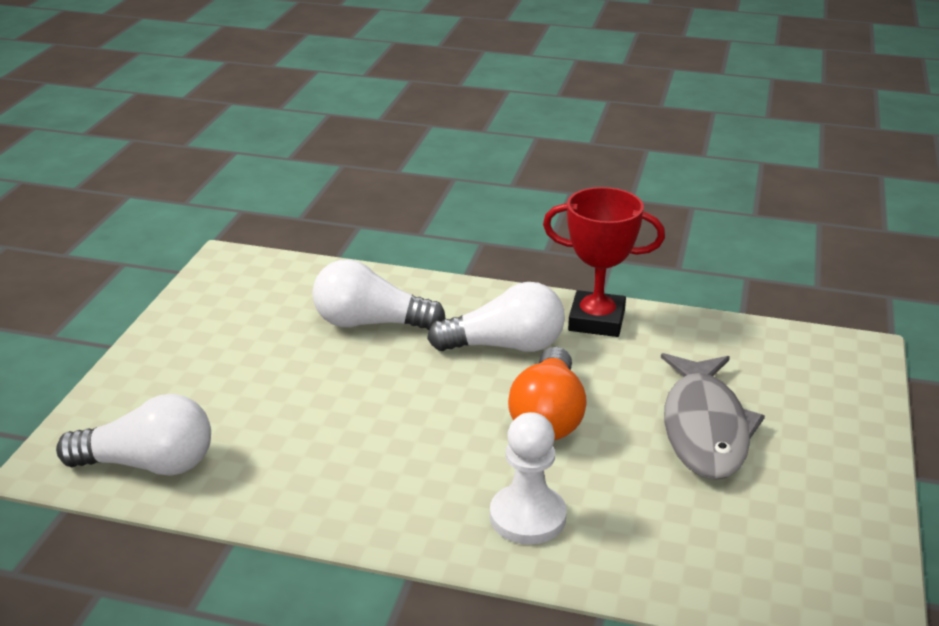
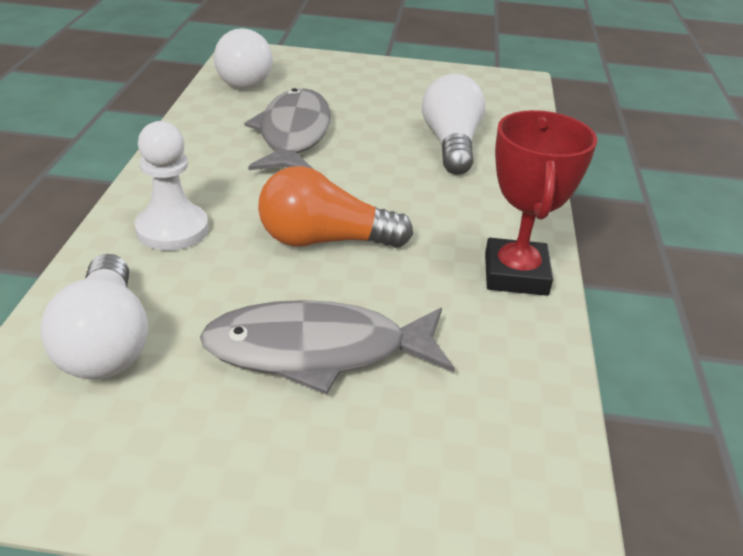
camera: 80 degrees right, 5 degrees up
white light bulb [427,282,565,352] -> white light bulb moved to [40,254,148,379]
none -> grey fish [244,88,331,170]

